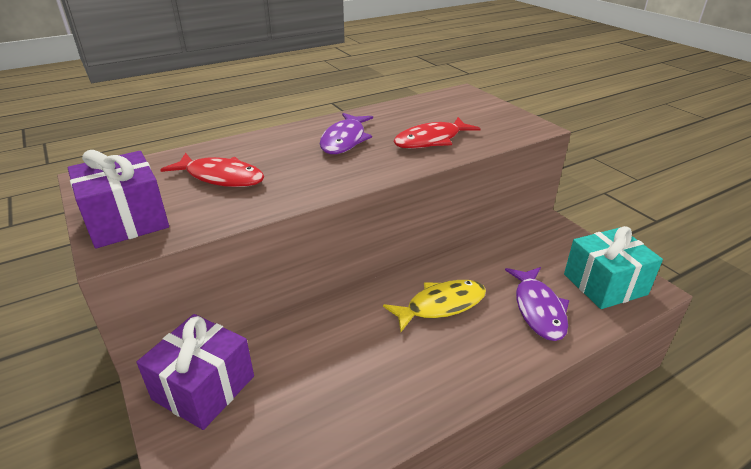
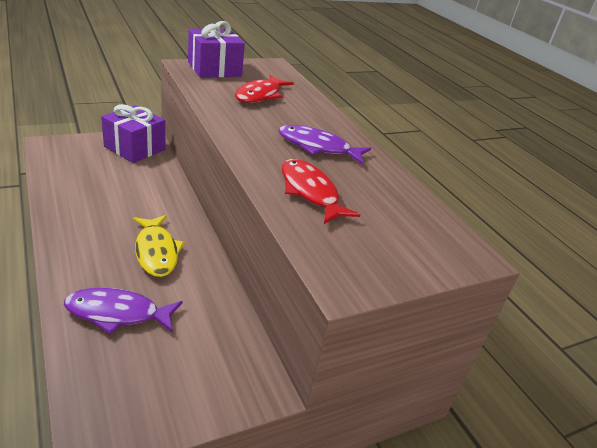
camera: 90 degrees right, 0 degrees up
turquoise gift [564,226,663,309] -> none

